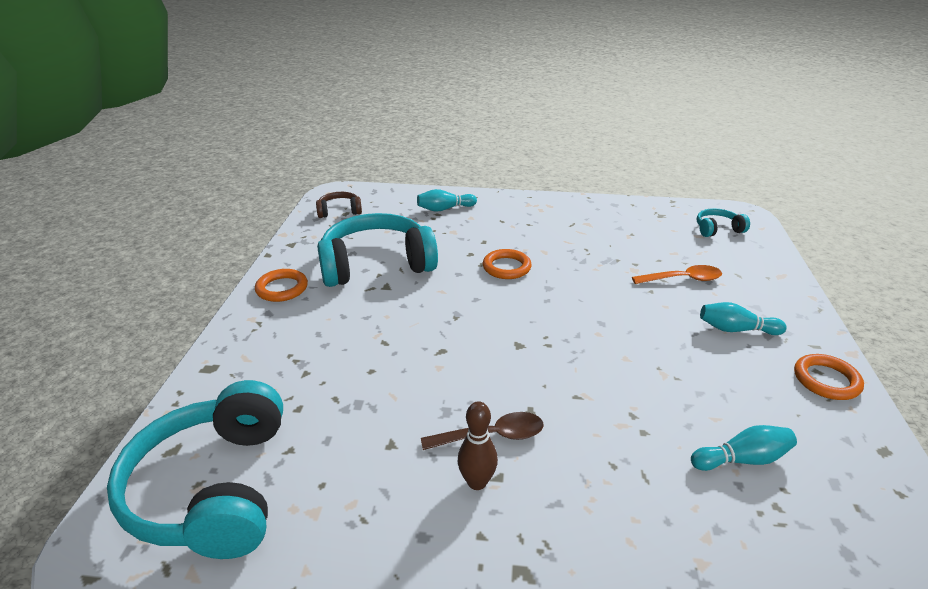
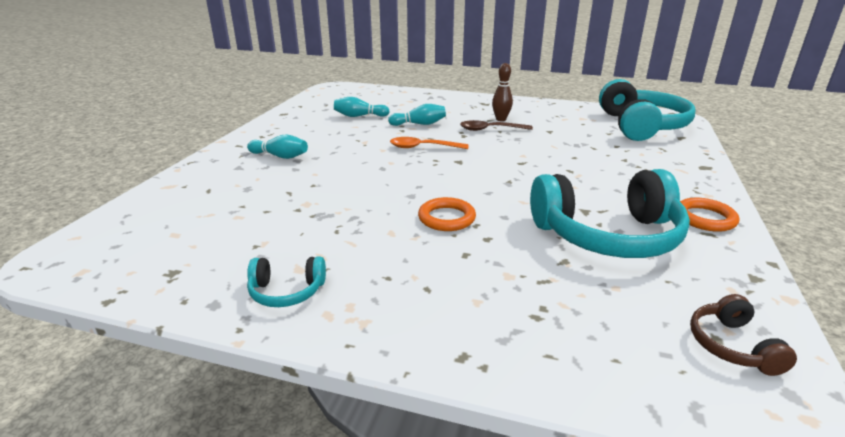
camera: 170 degrees left, 5 degrees down
brown headphones [316,192,362,218] -> brown headphones turned 90 degrees clockwise [690,294,797,376]
turquoise bowling pin [417,189,477,212] -> turquoise bowling pin moved to [388,104,446,126]
orange spoon [632,265,722,284] -> orange spoon moved to [390,137,469,149]
turquoise headphones [697,208,750,237] -> turquoise headphones moved to [247,256,326,307]
orange ring [794,354,864,400] -> none

